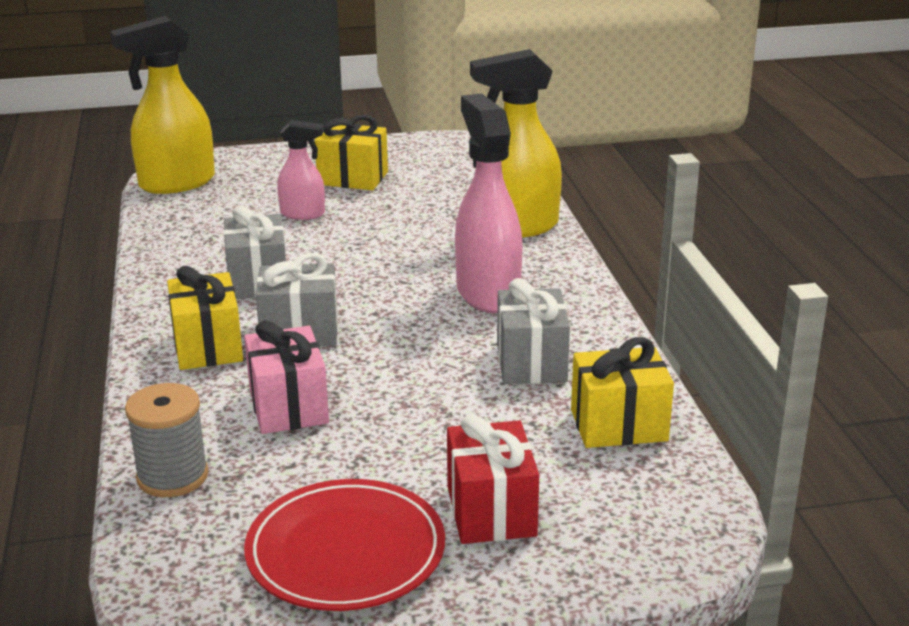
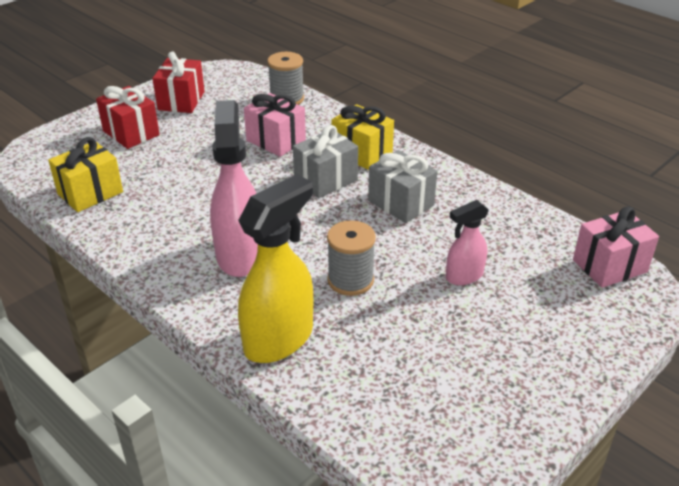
camera: 145 degrees right, 10 degrees up
yellow spray bottle [110,16,215,194] -> pink gift [573,206,659,288]
red plate [244,479,445,611] -> red gift [152,52,205,113]
yellow gift [315,115,388,190] -> none
pink spray bottle [455,93,523,313] -> pink spray bottle turned 135 degrees counterclockwise [210,100,258,277]
grey gift [497,278,570,384] -> none
none -> grey spool [327,220,376,296]

